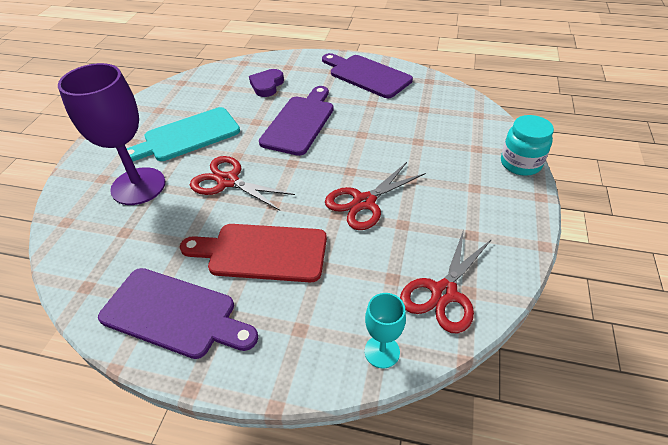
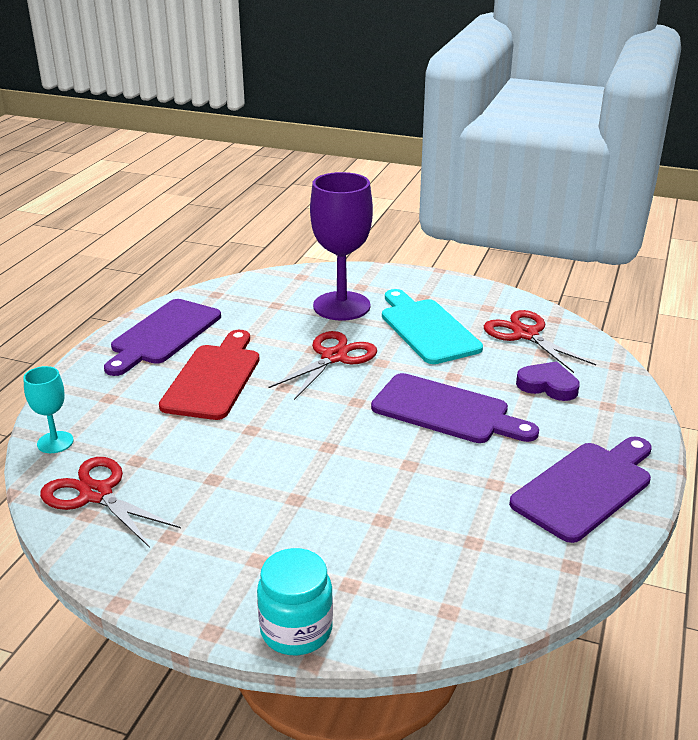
camera: 95 degrees right, 15 degrees down
red scissors [325,162,426,230] -> red scissors moved to [484,310,596,373]

